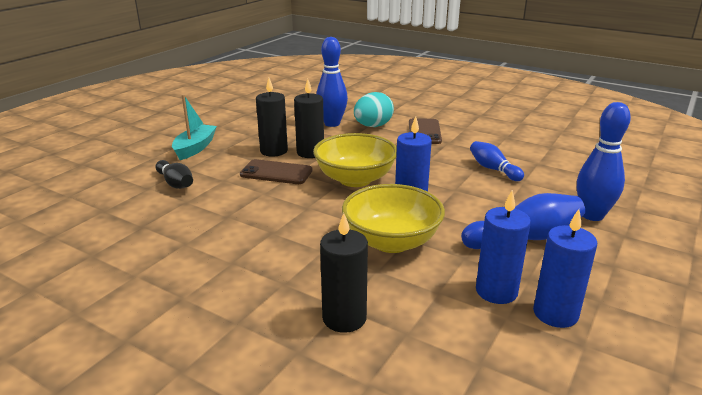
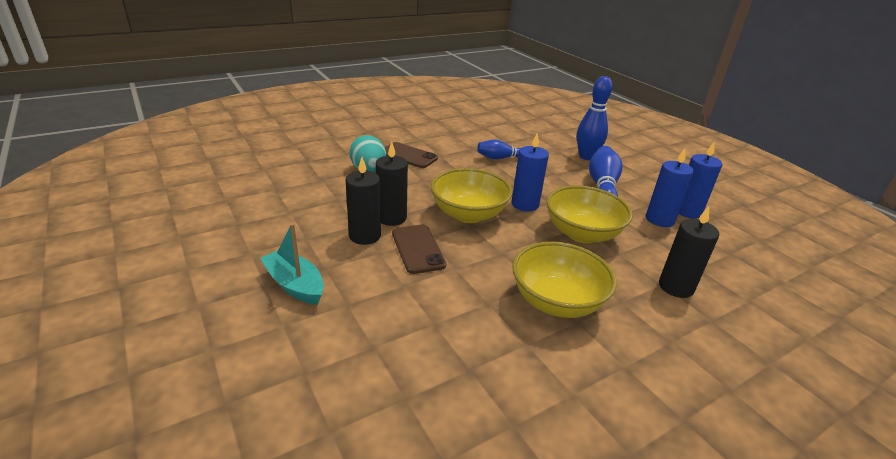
camera: 65 degrees left, 5 degrees up
black bowling pin [155,160,193,189] -> none
brown phone [240,159,312,184] -> brown phone turned 60 degrees counterclockwise [392,225,446,274]
blue bowling pin [316,37,348,127] -> none
none -> yellow bowl [512,242,616,318]

